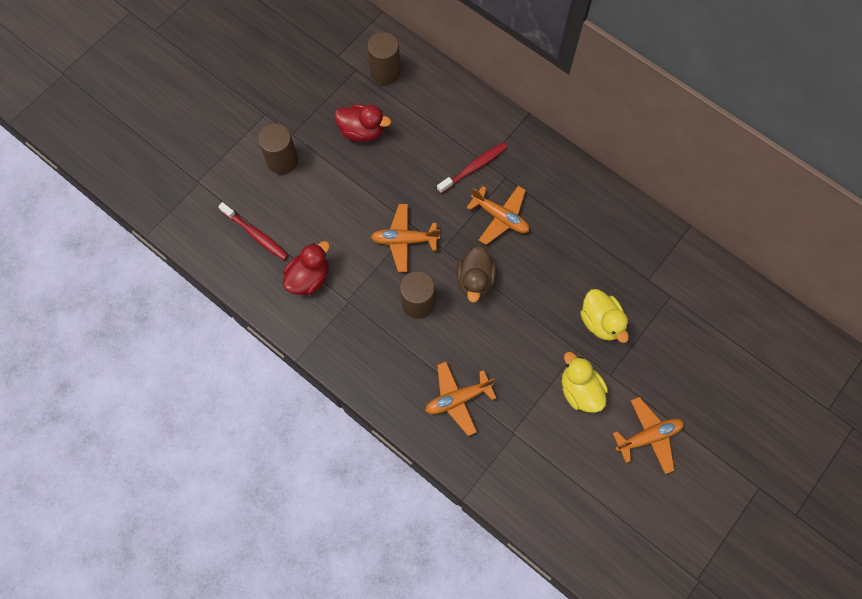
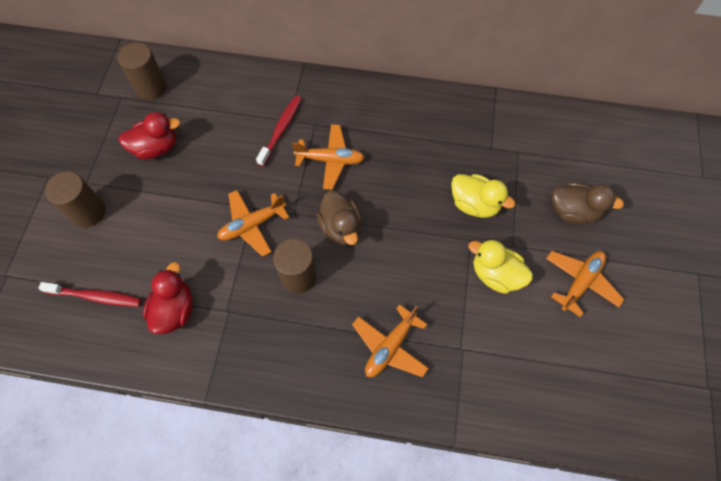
camera: 30 degrees left, 5 degrees down
none -> brown duck [552,182,624,224]

